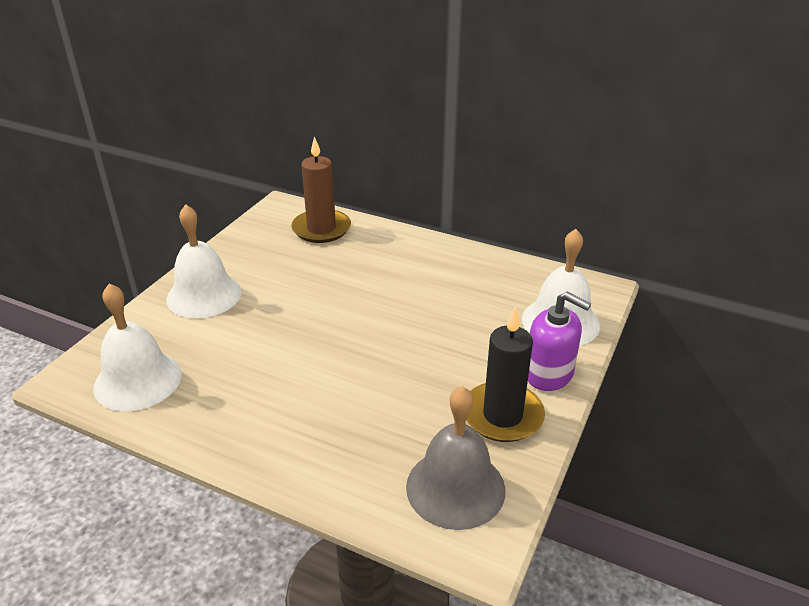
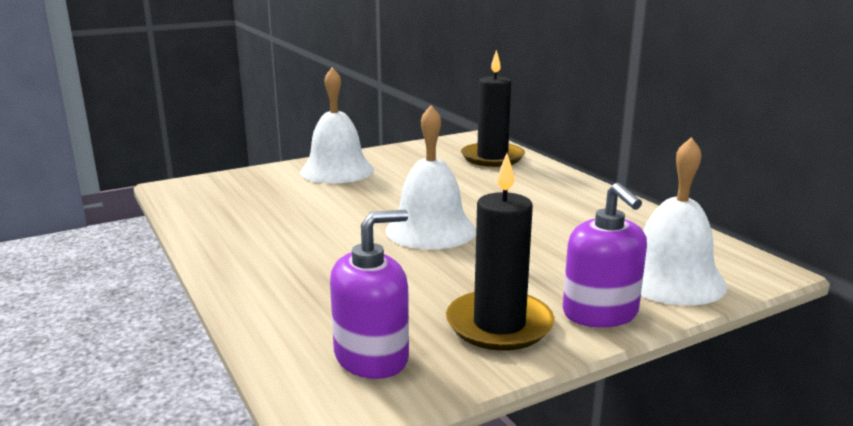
camera: 35 degrees right, 15 degrees down
white bell [93,283,182,411] -> white bell moved to [386,105,476,250]
brown candle [291,136,351,243] -> black candle [461,50,525,167]
grey bell [406,386,506,530] -> purple soap dispenser [330,210,409,379]

